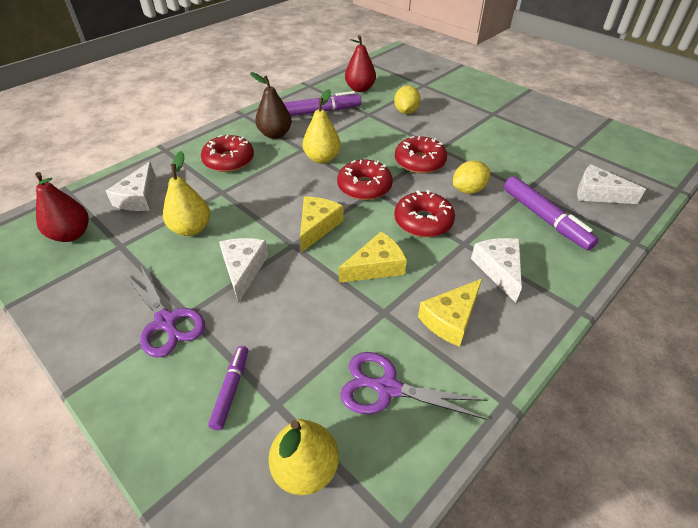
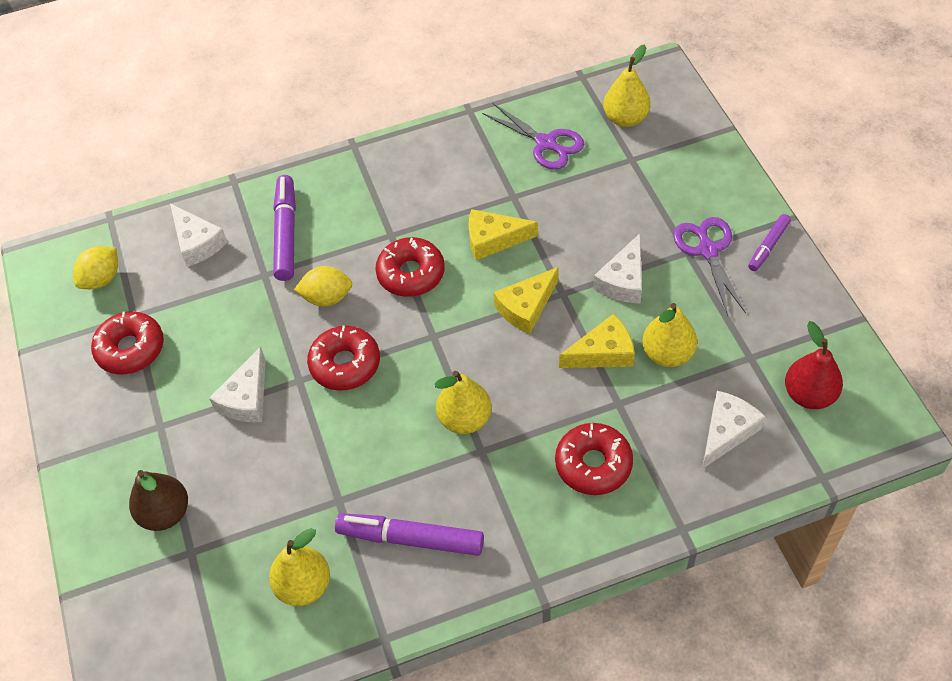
camera: 150 degrees left, 10 degrees up
purple marker [208,346,248,430] -> purple marker moved to [748,214,791,271]
brown pear [250,72,292,139] -> brown pear moved to [129,470,188,531]
red donut [337,160,393,200] -> red donut moved to [91,311,164,374]
red pear [345,35,376,92] -> yellow pear [269,528,330,606]
yellow lemon [394,85,421,114] -> yellow lemon moved to [73,246,118,289]
yellow cheese [418,279,482,347] -> yellow cheese moved to [559,314,635,368]
white cheese [471,238,522,303] -> white cheese moved to [209,347,266,422]

